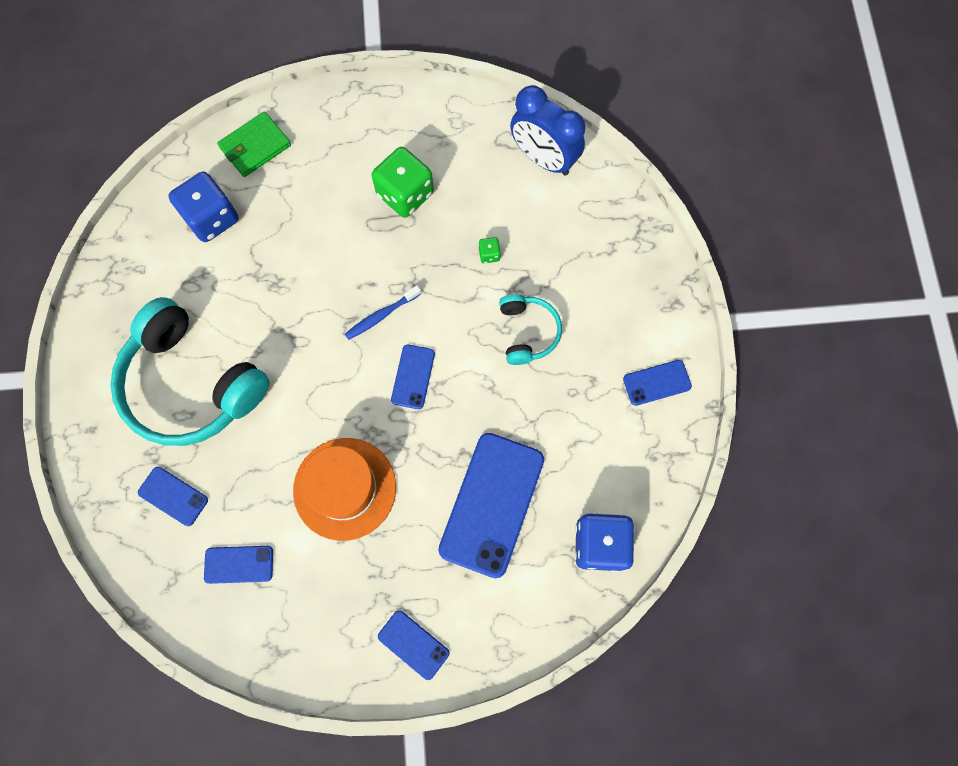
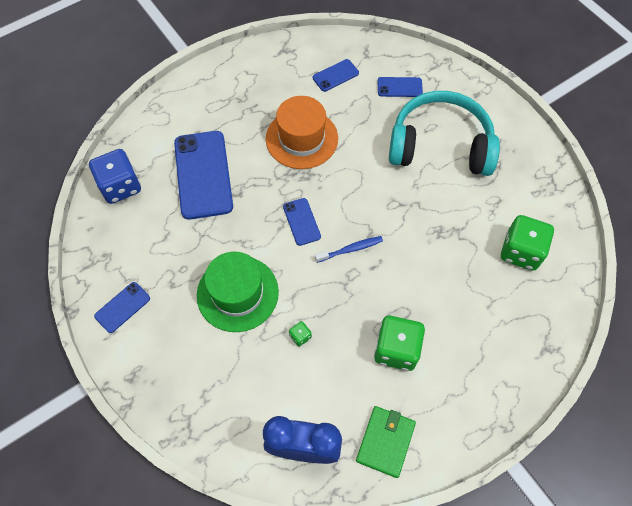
camera: 150 degrees right, 10 degrees down
blue dice [168,172,239,242] -> green dice [501,215,554,271]
green wallet [217,111,291,177] -> green wallet moved to [356,406,416,478]
blue toothbrush [345,285,421,340] -> blue toothbrush turned 45 degrees clockwise [315,236,383,263]
blue phone [378,610,450,680] -> none
turquoise headphones [499,294,562,365] -> green hat [197,252,279,332]

